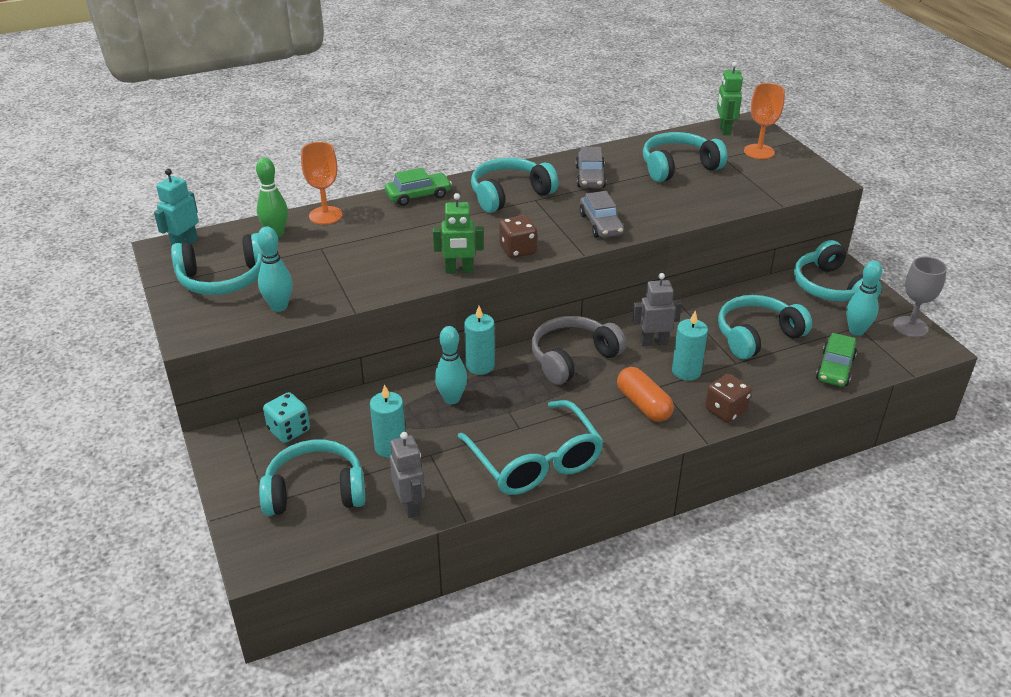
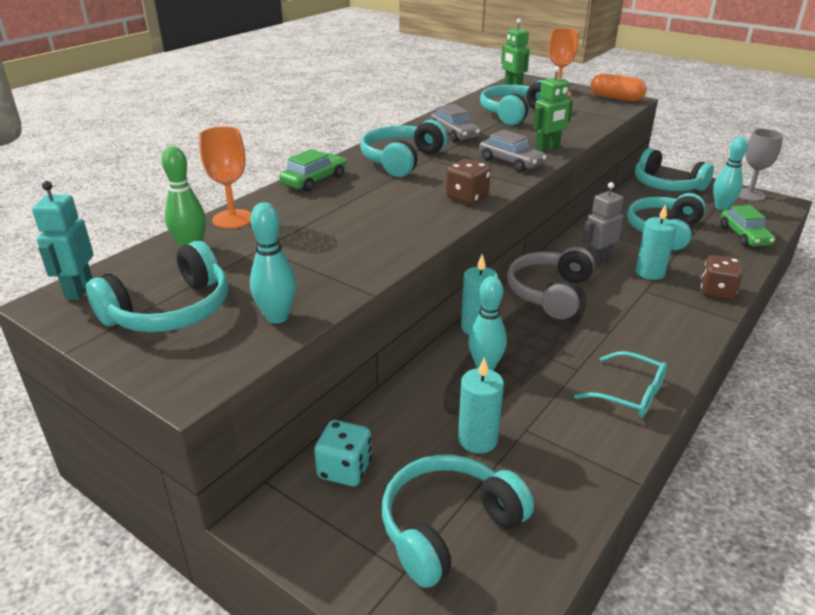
camera: 30 degrees left, 5 degrees down
grey robot [390,432,425,518] -> none
green robot [433,193,483,274] -> green robot moved to [533,66,573,152]
turquoise glasses [458,400,604,495] -> turquoise glasses [574,351,667,418], size x0.59
orange capsule [617,367,674,422] -> orange capsule moved to [591,74,646,101]

